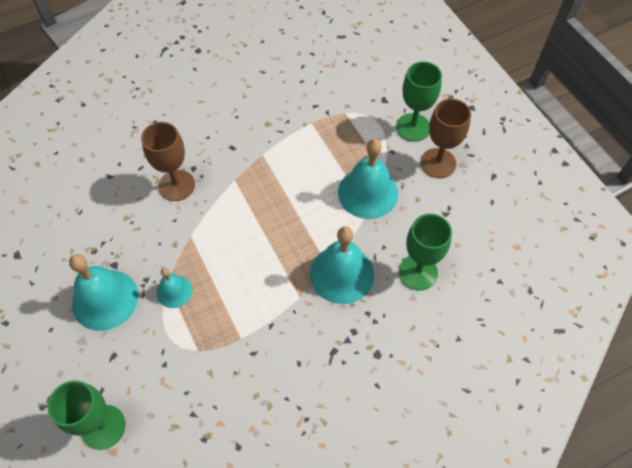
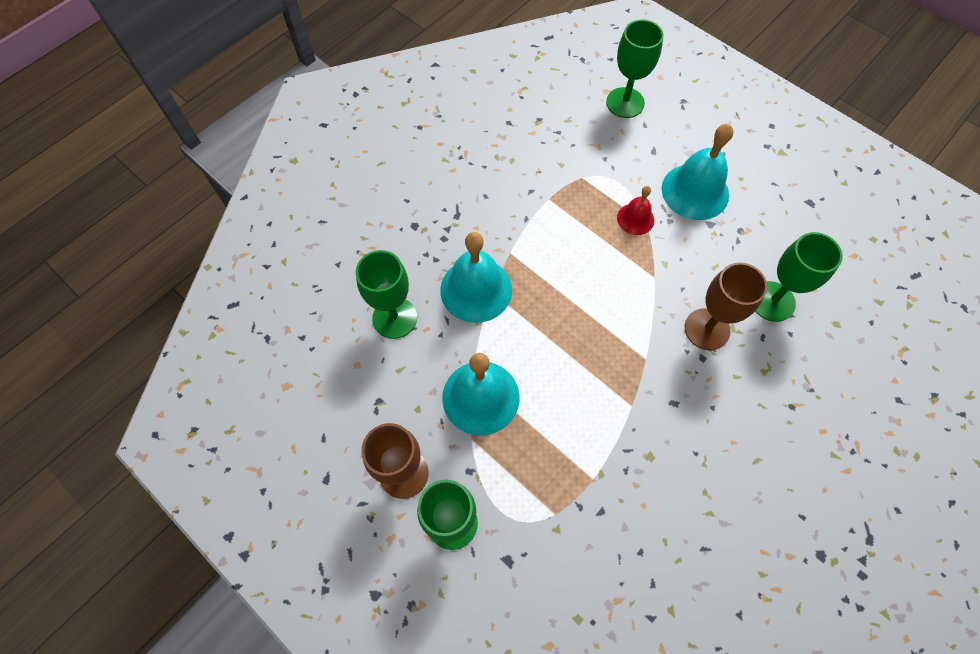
camera: 160 degrees right, 5 degrees up
turquoise bell [157,268,192,308] -> red bell [617,186,654,235]
none -> green goblet [755,232,843,322]

